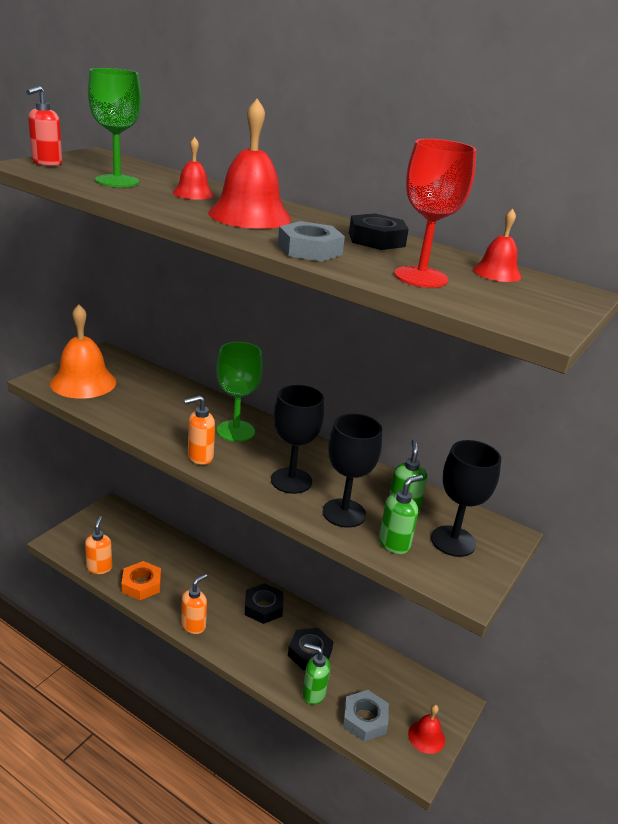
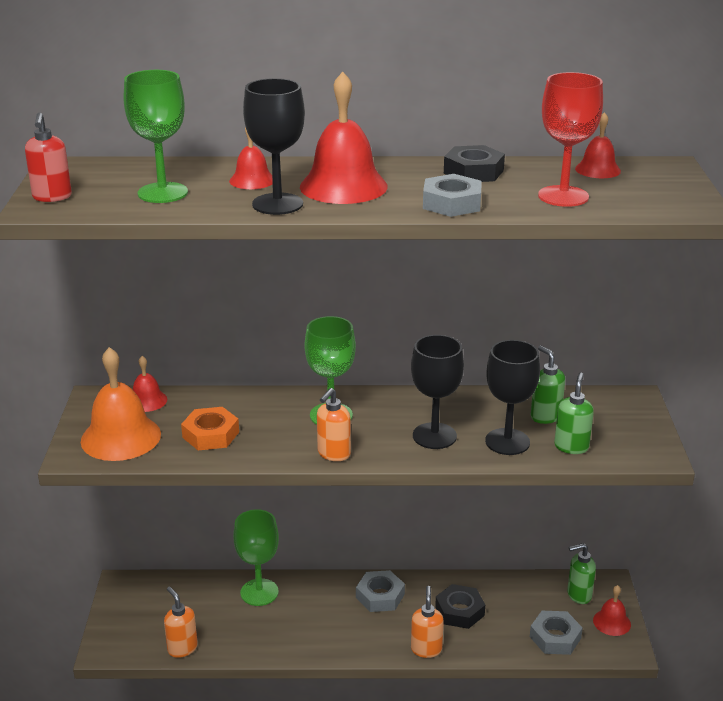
camera: 30 degrees left, 0 degrees up
orange nut [122,561,161,600] -> orange nut moved to [181,407,239,450]
orange soap dispenser [181,574,207,634] -> orange soap dispenser moved to [411,586,444,658]
black nut [245,583,283,624] -> grey nut [356,570,405,612]
green soap dispenser [302,643,330,705] -> green soap dispenser moved to [567,543,596,604]
black goblet [431,440,501,557] -> black goblet moved to [243,78,305,215]
none -> red bell [133,356,167,412]
none -> green goblet [233,509,279,606]

